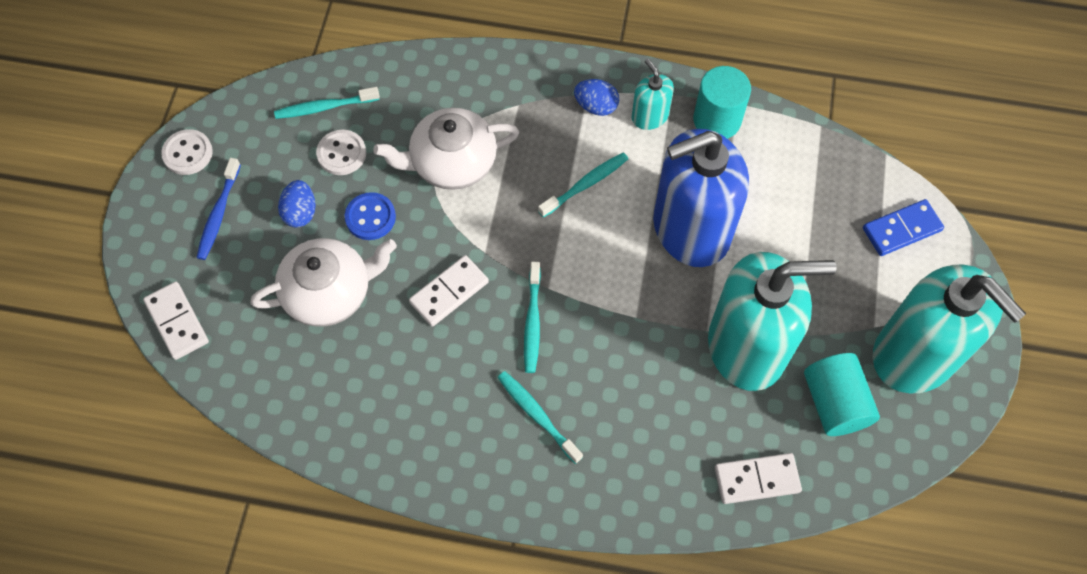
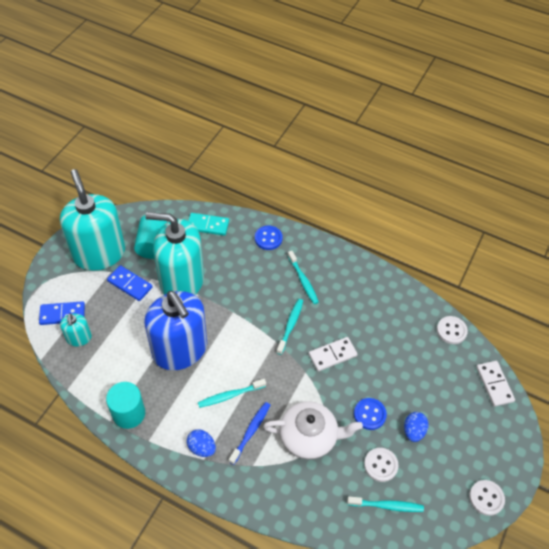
camera: 165 degrees left, 10 degrees down
blue toothbrush [196,158,241,260] -> blue toothbrush moved to [229,402,270,465]
white teapot [250,238,397,327] -> none
turquoise soap dispenser [632,59,674,130] -> turquoise soap dispenser moved to [60,313,92,346]
blue soap dispenser [653,129,749,267] -> blue soap dispenser turned 60 degrees clockwise [144,291,207,370]
white domino [715,453,802,504] -> turquoise domino [188,213,229,236]
none -> blue domino [107,265,152,301]
none -> blue button [255,226,283,250]
none -> white button [437,316,468,344]

